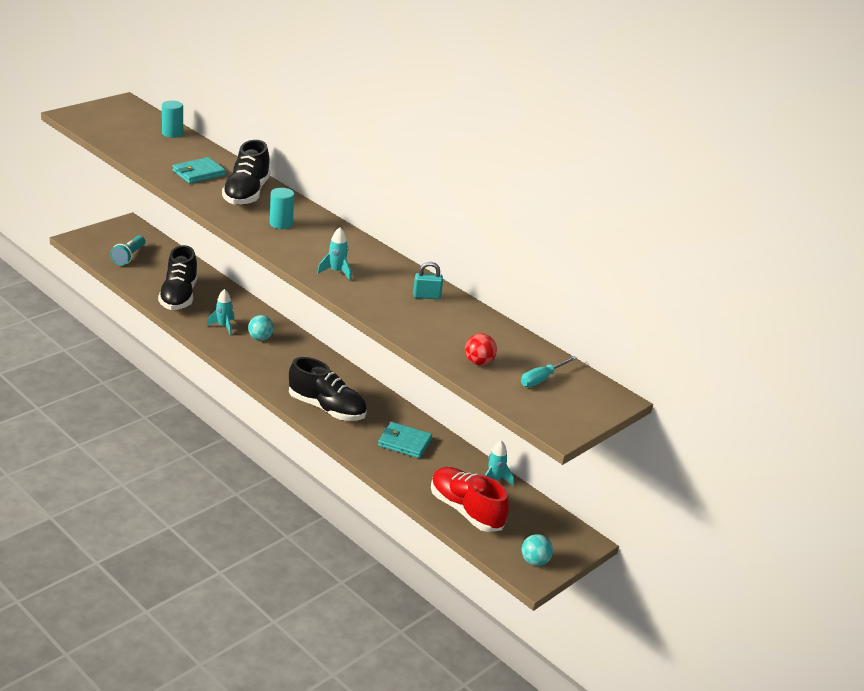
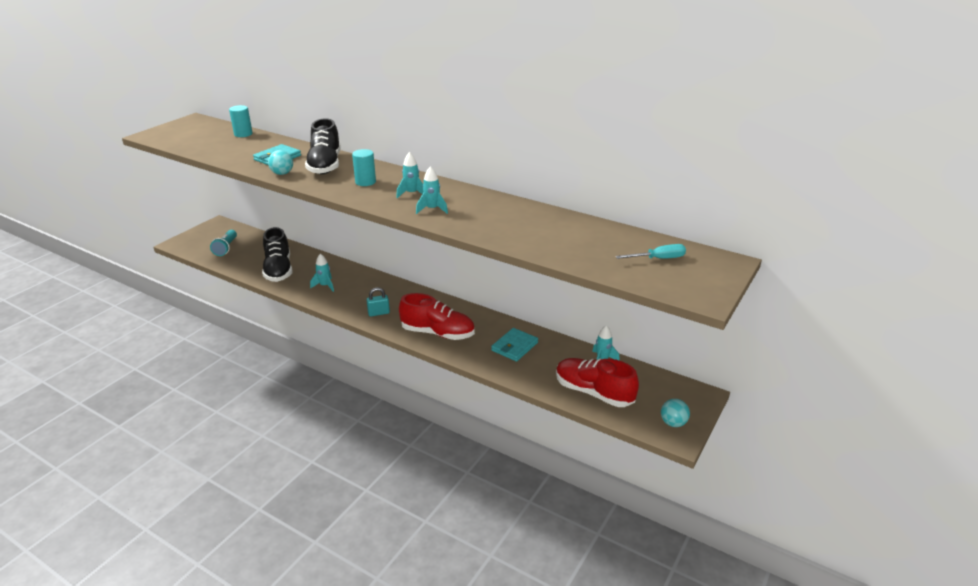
camera: 10 degrees left, 0 degrees up
turquoise ball [248,315,274,341] -> turquoise ball moved to [268,150,293,175]
black shoe [289,357,367,421] -> red shoe [399,293,475,340]
turquoise wallet [378,422,432,458] -> turquoise wallet turned 60 degrees counterclockwise [491,328,538,362]
turquoise padlock [413,262,443,299] -> turquoise padlock moved to [367,287,390,317]
red ball [465,333,497,366] -> none
turquoise screwdriver [521,356,577,387] -> turquoise screwdriver turned 135 degrees counterclockwise [616,244,686,259]
none -> turquoise rocket [396,152,423,198]

